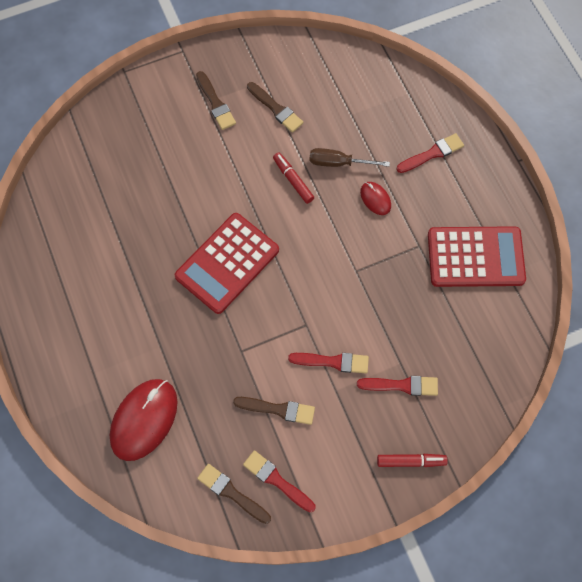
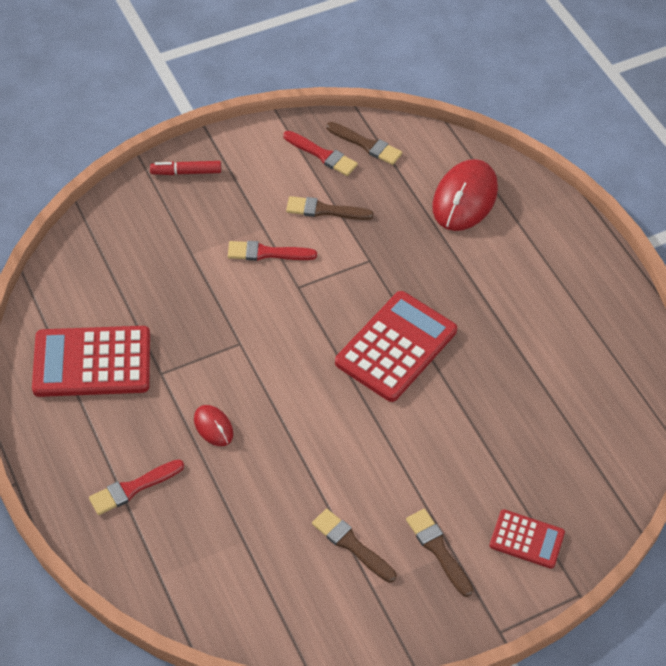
camera: 175 degrees right, 15 degrees down
red marker [273,153,314,204] -> none
brown screwdriver [309,148,390,167] -> none
red brush [357,376,438,396] -> none
none -> red calculator [489,509,565,569]

